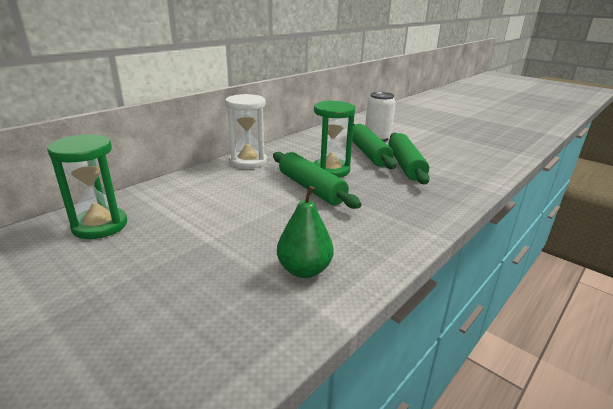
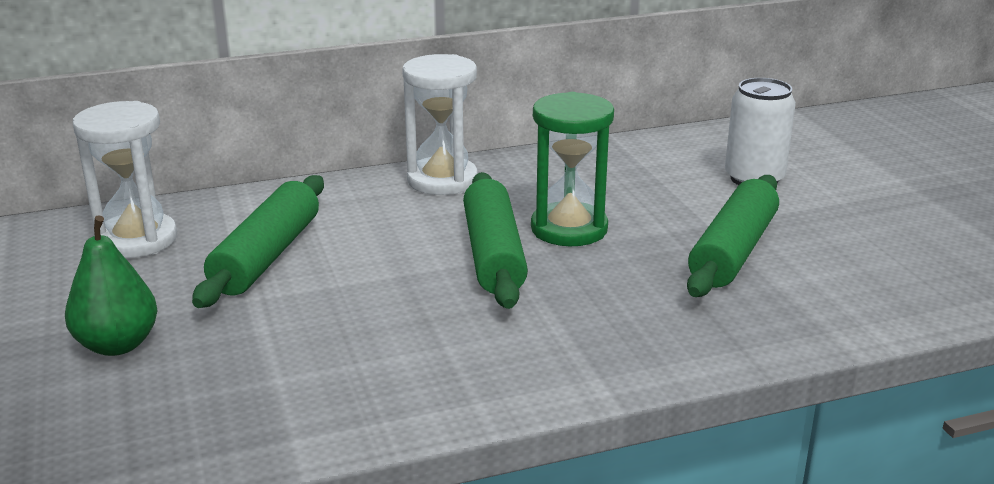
camera: 30 degrees right, 0 degrees up
green hourglass [47,134,127,239] -> white hourglass [73,101,177,258]
green pear [277,186,334,278] -> green pear moved to [65,215,158,356]
green rolling pin [352,124,397,169] -> green rolling pin moved to [192,175,324,308]

